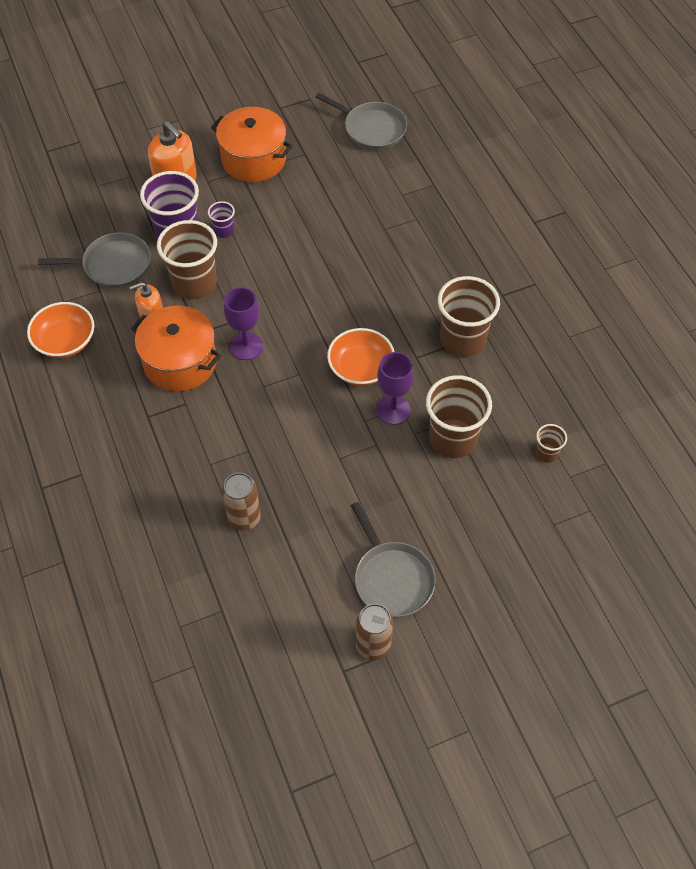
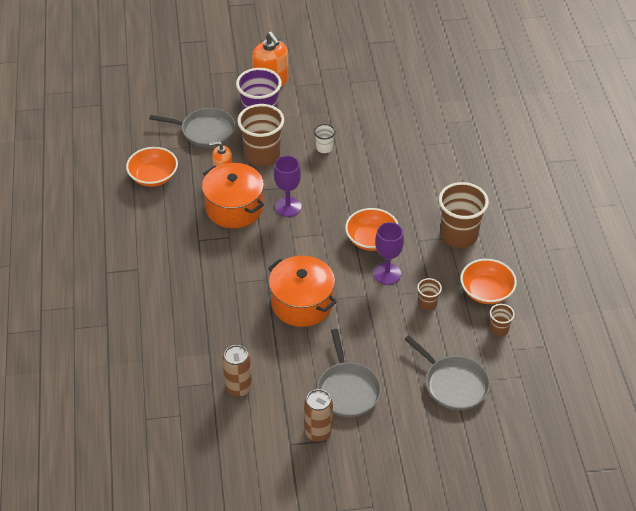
camera: 15 degrees right, 10 degrees down
purple cup [208,201,235,238] -> none
orange pot [211,107,293,182] -> orange pot moved to [268,256,337,327]
brown can [222,472,261,531] -> brown can moved to [222,345,252,397]
grey pan [315,93,407,150] -> grey pan moved to [404,336,490,410]
brown cup [426,375,492,458] -> brown cup [417,278,442,310], size x0.47
none -> white cup [314,124,335,153]
none -> orange bowl [460,259,517,304]

